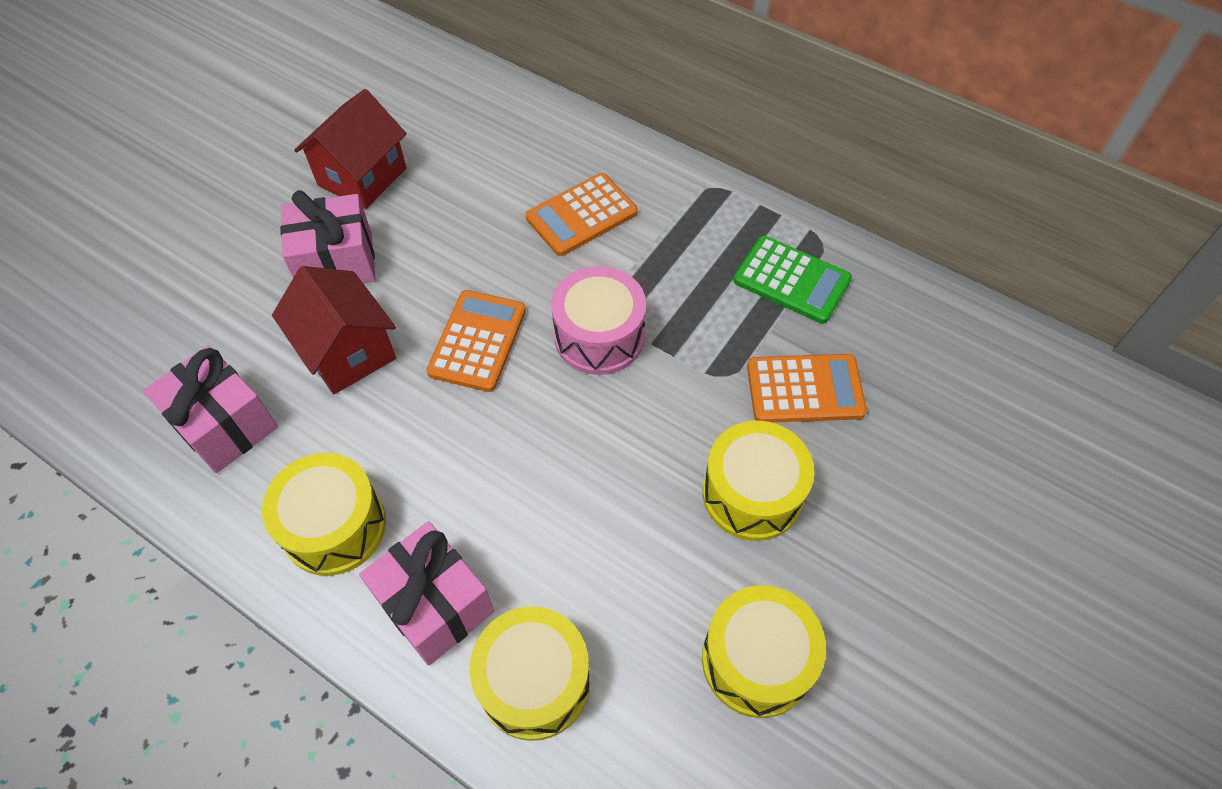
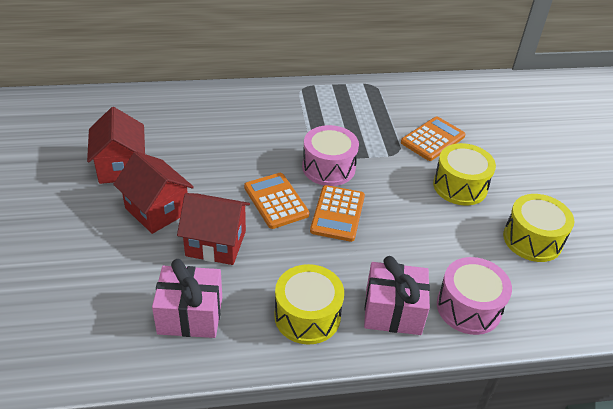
camera: 45 degrees left, 15 degrees down
pink gift [280,190,376,283] -> red house [113,151,194,234]
yellow drum [470,606,590,741] -> pink drum [437,257,512,335]
orange calculator [526,173,638,256] -> orange calculator moved to [310,185,365,242]
green calculator [734,236,852,324] -> none

